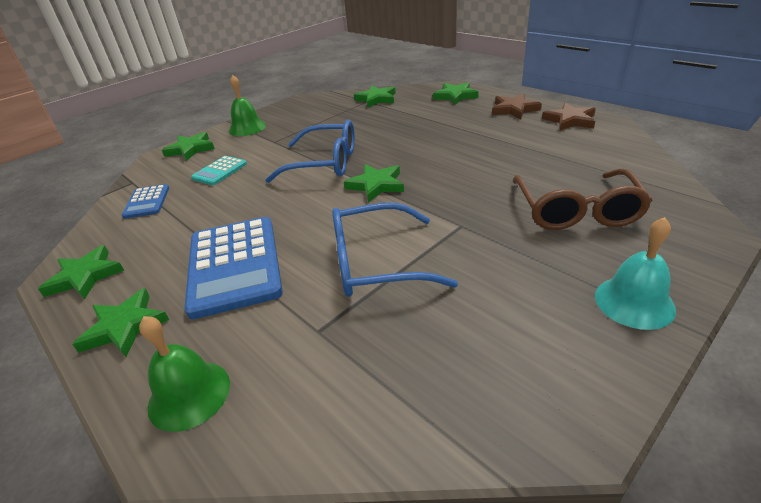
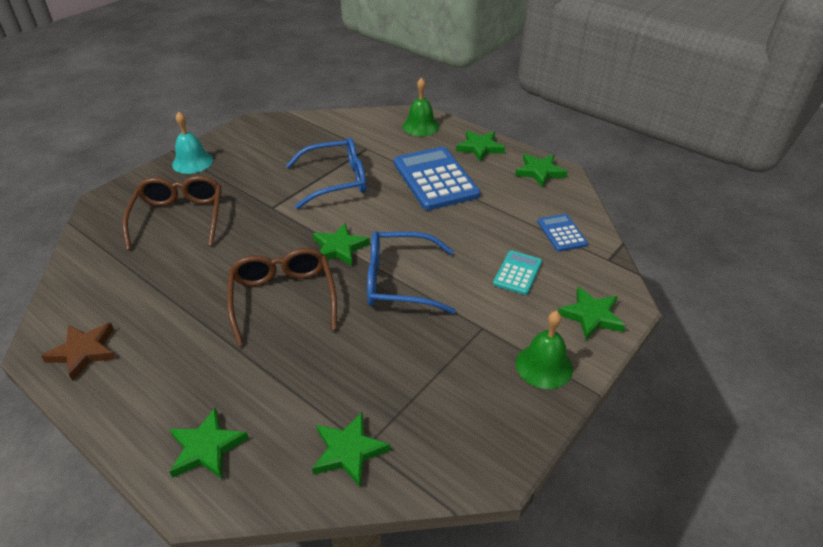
camera: 170 degrees right, 5 degrees up
brown star [492,94,542,119] -> none
none -> brown glasses [227,248,337,346]

